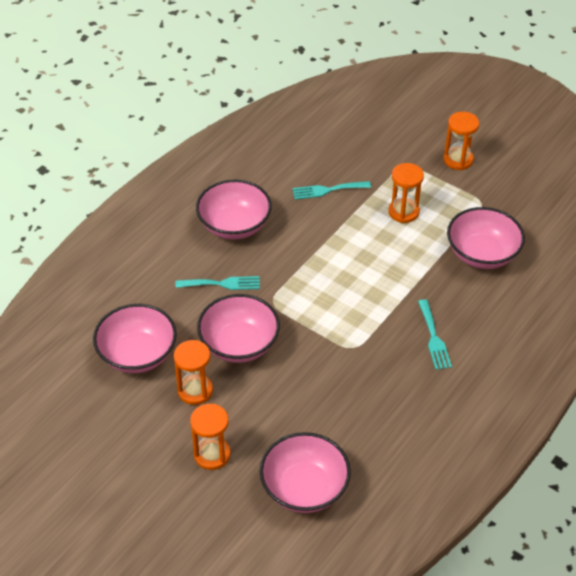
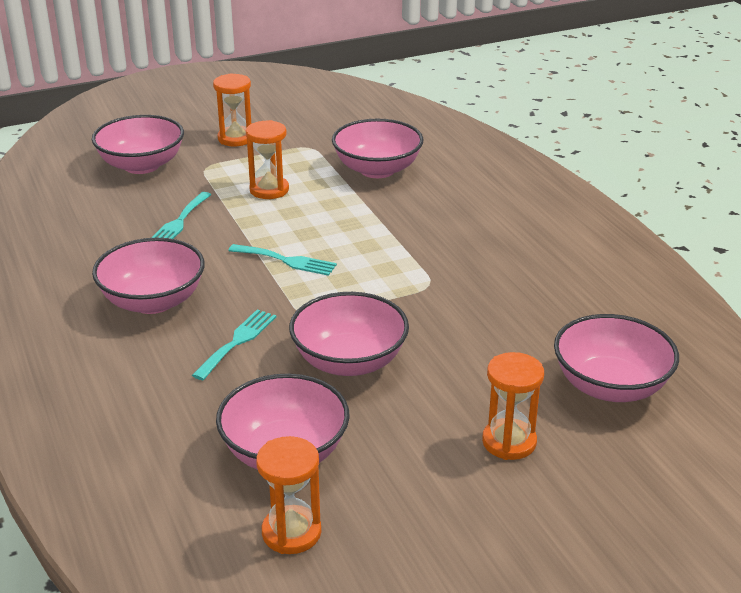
camera: 60 degrees left, 15 degrees down
orange hourglass [174,340,213,405] -> orange hourglass moved to [256,436,321,554]
turquoise fork [418,299,452,370] -> turquoise fork moved to [228,244,337,276]
none -> pink bowl [92,115,184,174]

